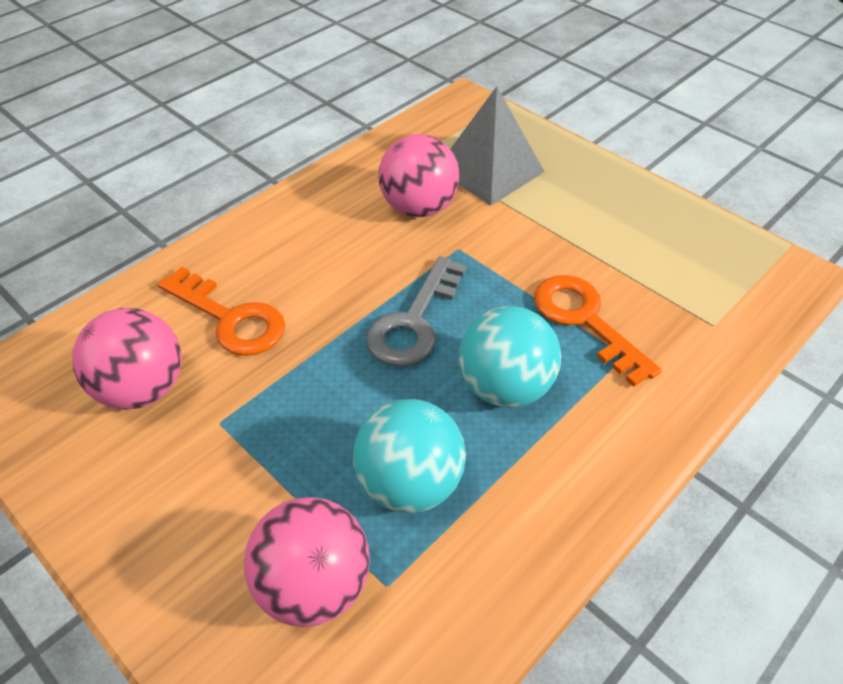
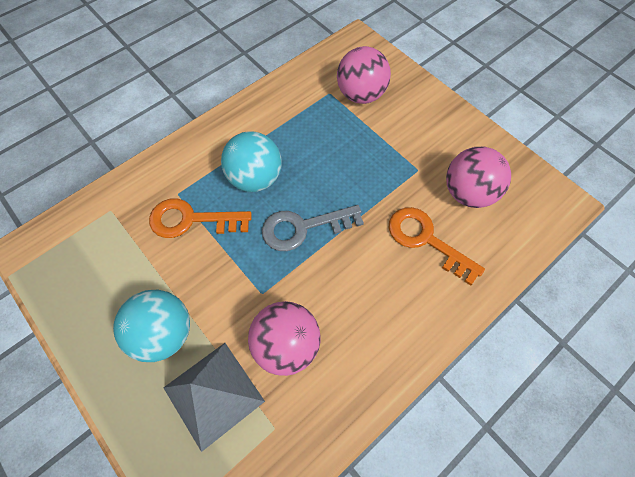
camera: 175 degrees left, 15 degrees up
turquoise ball [353,399,466,513] -> turquoise ball moved to [113,290,190,362]
grey key [366,256,467,366] -> grey key turned 135 degrees counterclockwise [262,205,364,251]
orange key [534,275,662,387] -> orange key turned 120 degrees clockwise [149,198,252,238]

